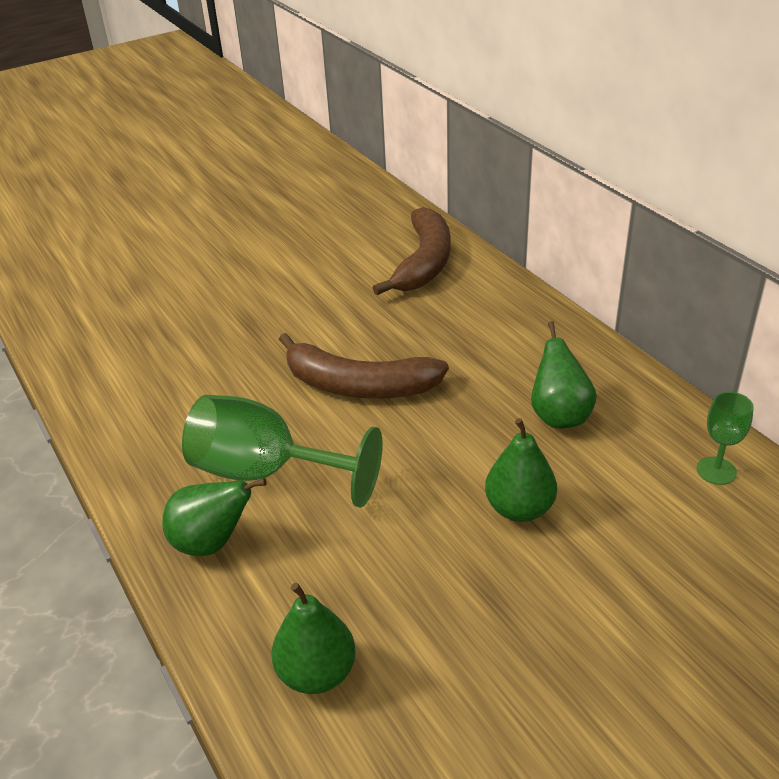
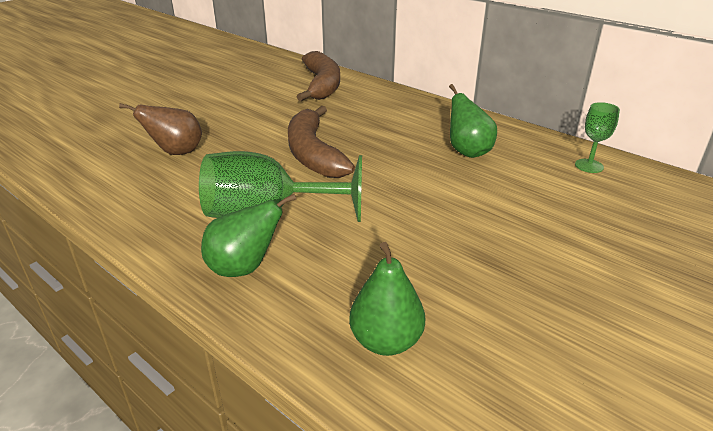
camera: 20 degrees left, 5 degrees down
brown banana [279,333,449,399] -> brown banana turned 75 degrees clockwise [288,106,355,178]
green pear [485,418,557,522] -> none
none -> brown pear [119,103,202,155]

